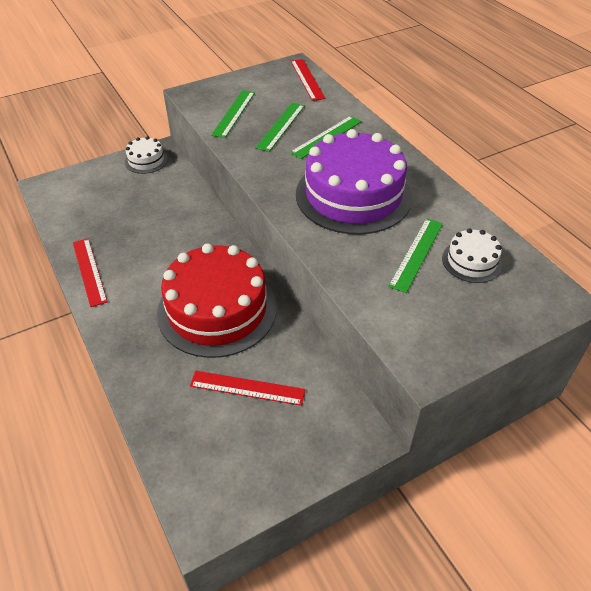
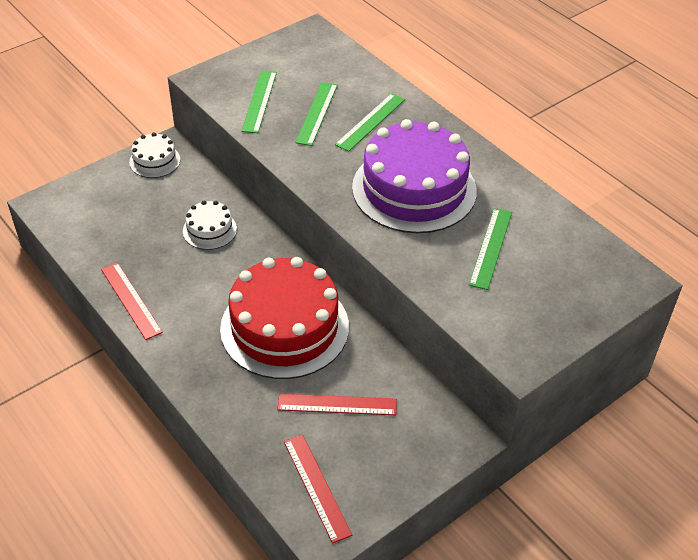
camera: 10 degrees left, 0 degrees up
red ruler [291,59,325,101] -> red ruler moved to [284,434,352,544]
white cake [442,228,502,283] -> white cake moved to [183,201,237,250]

